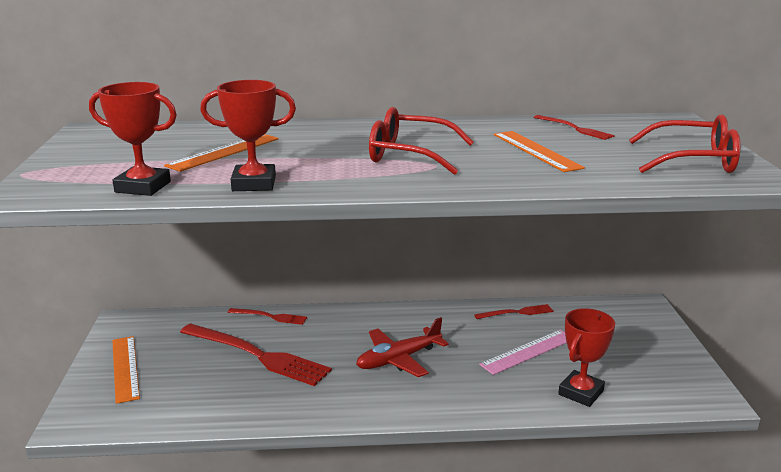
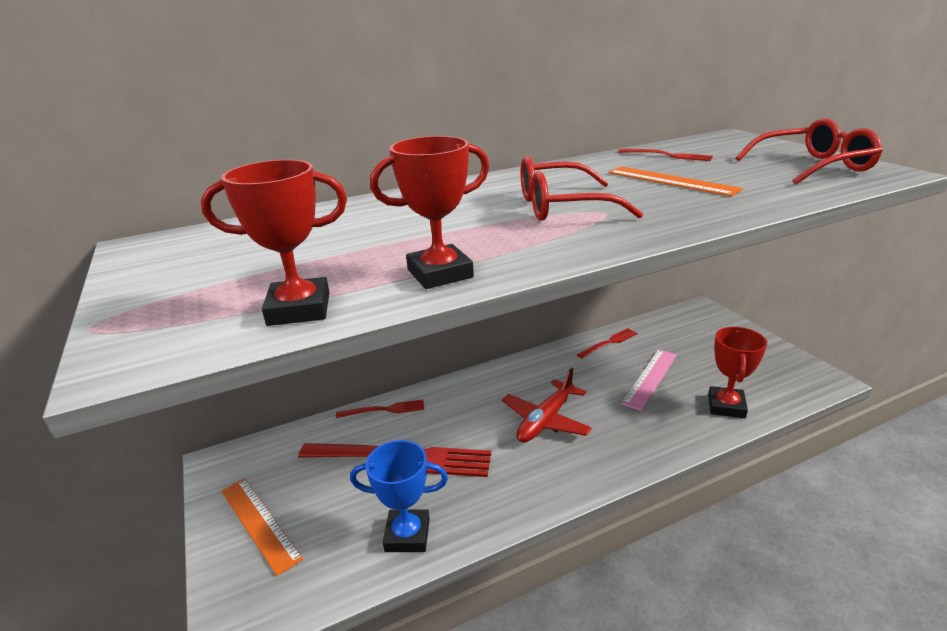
camera: 20 degrees left, 5 degrees up
orange ruler [164,134,279,172] -> none
none -> blue trophy [350,440,448,552]

